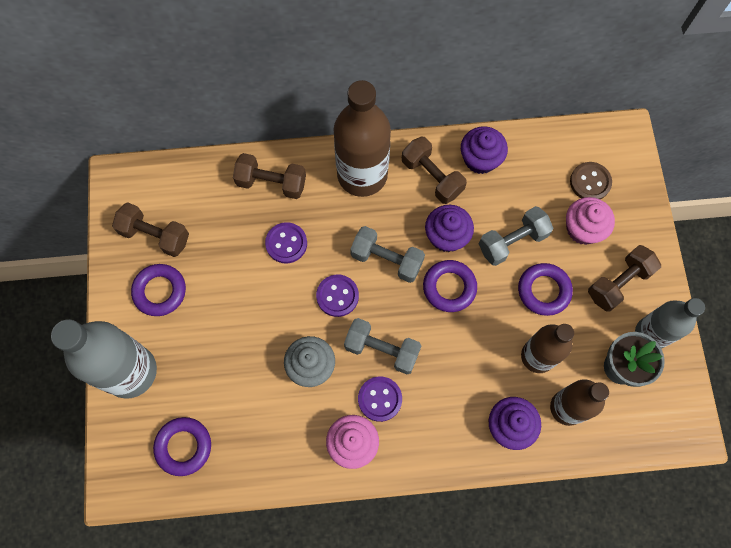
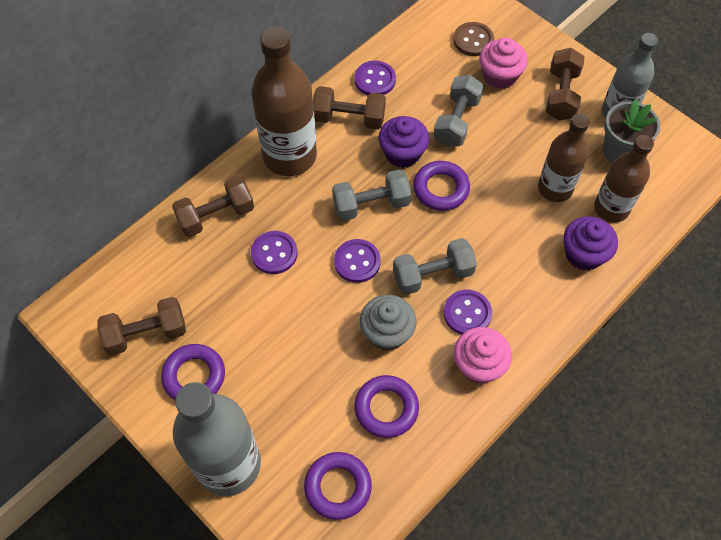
camera: 40 degrees left, 10 degrees down
purple cupcake [461,126,508,174] -> purple button [355,61,396,95]
purple ring [518,263,573,316] -> purple ring moved to [354,375,419,438]

